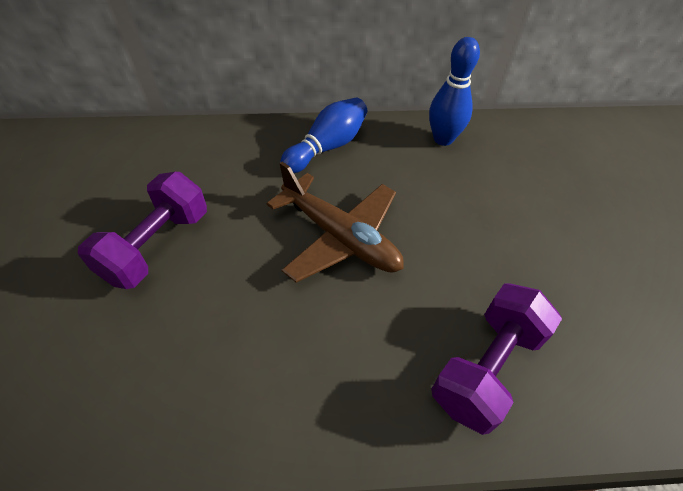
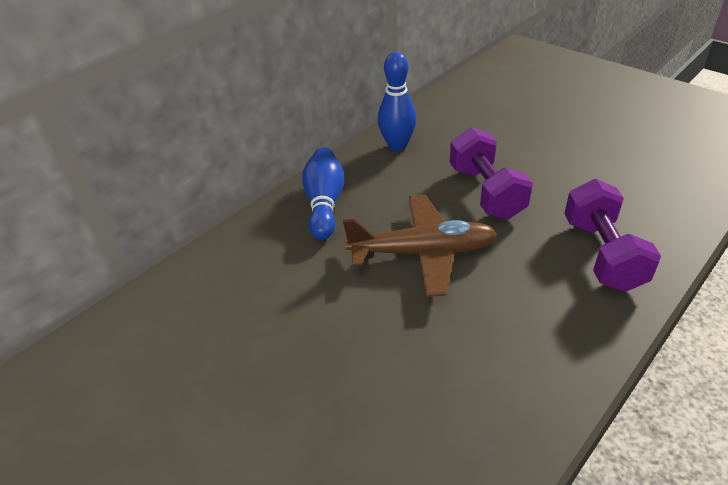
camera: 40 degrees left, 10 degrees down
purple dumbbell [78,172,207,289] -> purple dumbbell moved to [450,127,533,219]

